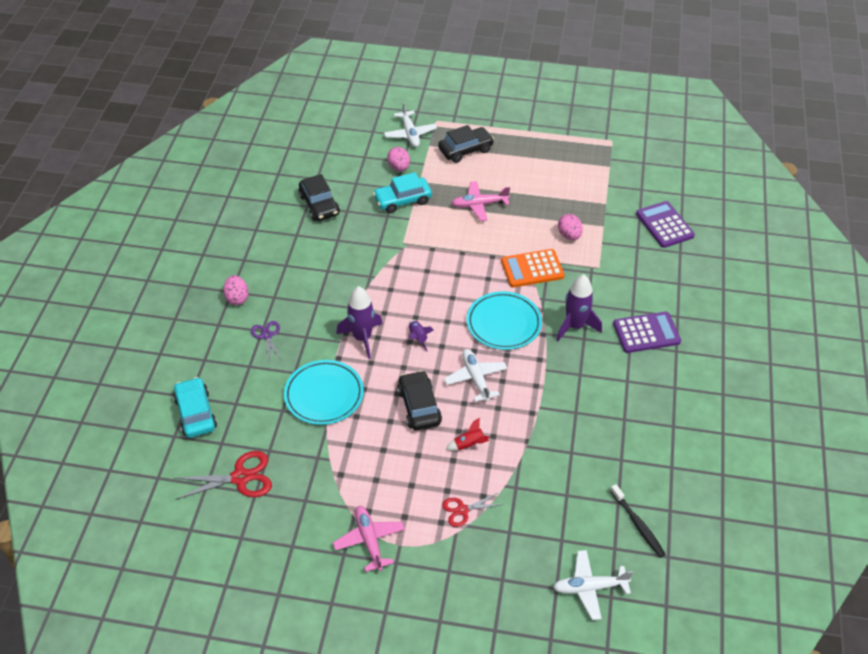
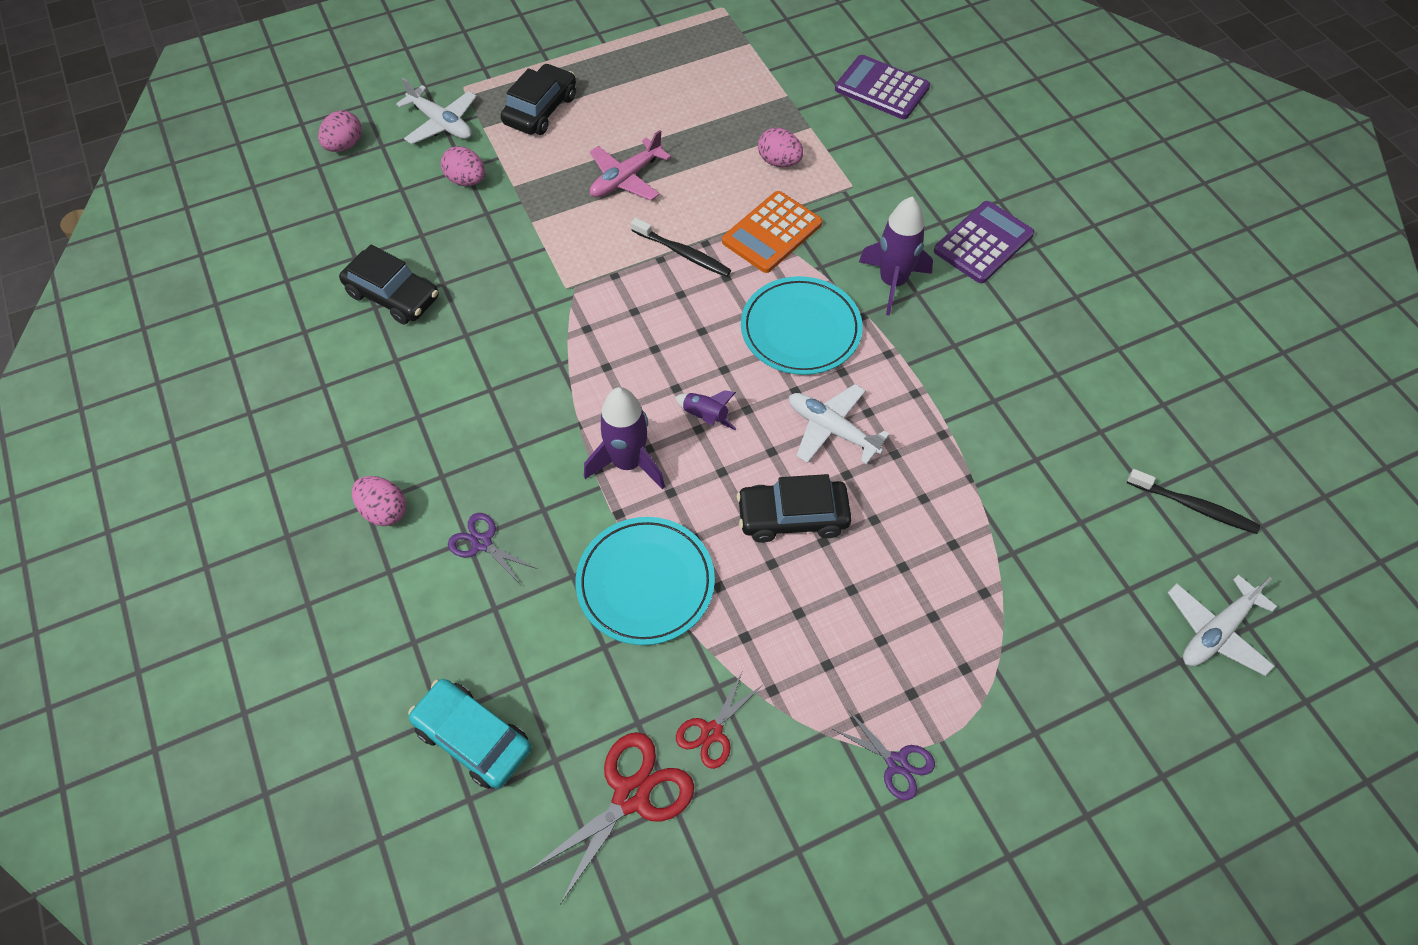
camera: 35 degrees left, 10 degrees up
pink plane [333,506,405,572] -> purple scissors [833,709,935,800]
turquoise car [373,172,432,213] -> none
black car [397,370,442,430] -> black car turned 45 degrees counterclockwise [737,474,851,543]
red scissors [442,493,504,527] -> red scissors moved to [676,670,761,769]
red rocket [446,418,490,451] -> none
none -> pink egg [318,111,362,152]
none -> black toothbrush [631,217,731,277]

